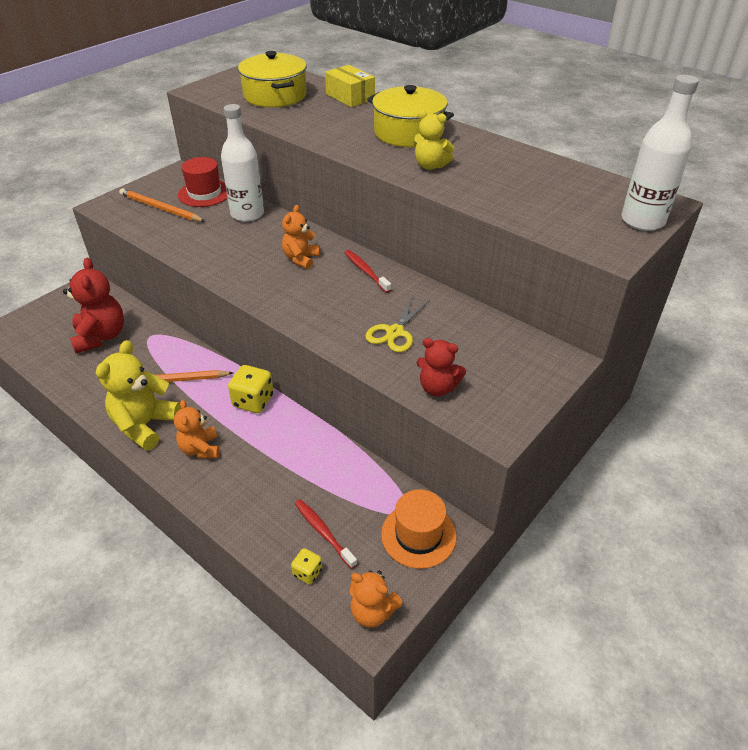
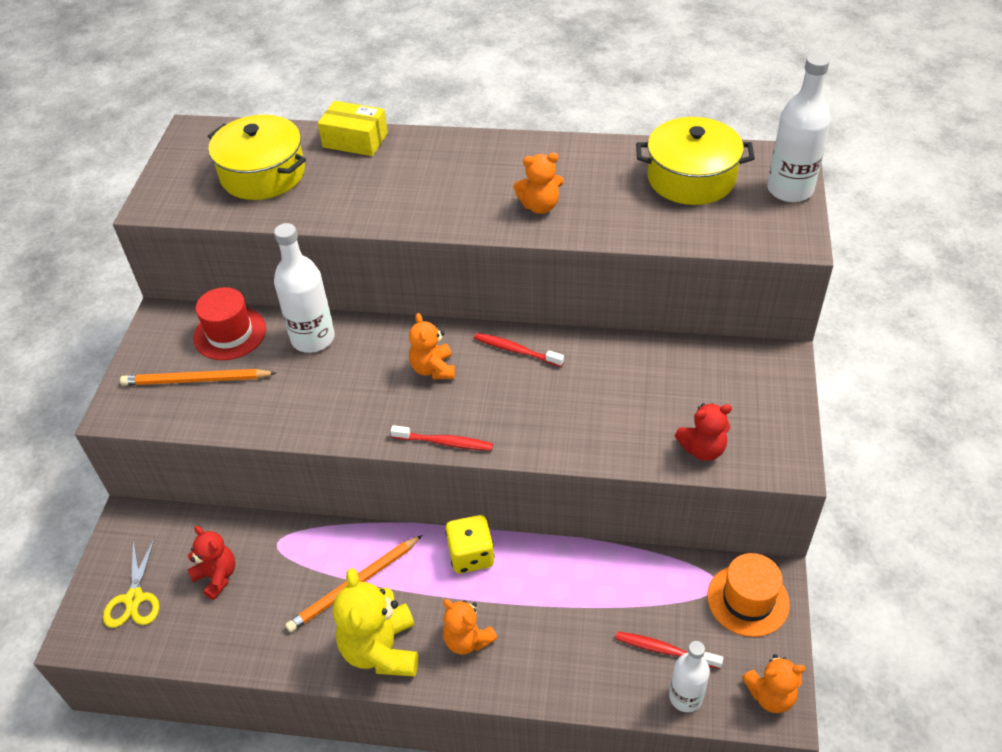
camera: 30 degrees left, 5 degrees up
red teddy bear [63,258,124,353] -> red teddy bear [187,526,236,600], size x0.62
yellow dice [291,548,322,584] -> white bottle [669,641,710,712]
yellow scissors [365,296,430,352] -> yellow scissors moved to [103,537,159,628]
yellow pot [367,85,454,147] -> yellow pot moved to [636,117,755,205]
yellow teddy bear [413,110,454,170] -> orange teddy bear [513,153,564,214]
none -> red toothbrush [391,425,493,451]

